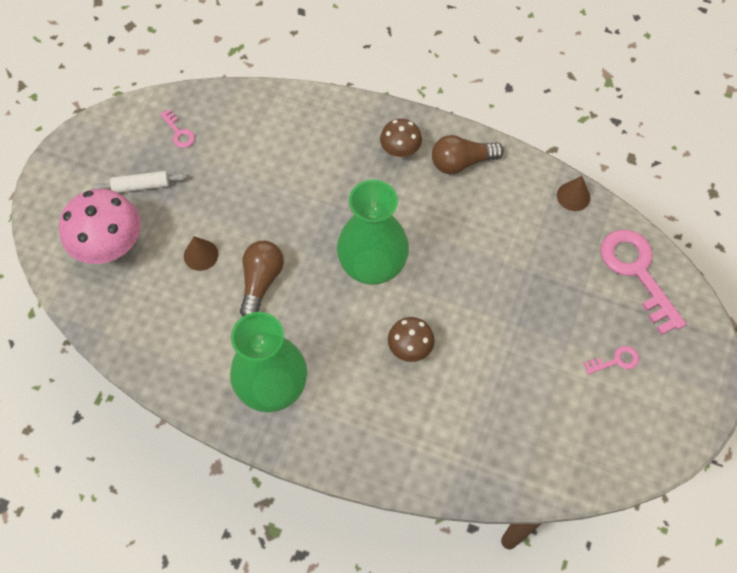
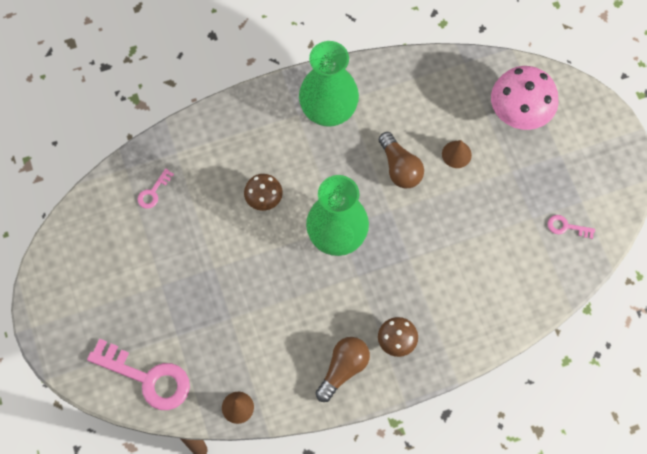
camera: 140 degrees right, 5 degrees up
white rolling pin [92,171,187,193] -> none
pink key [583,346,639,375] -> pink key moved to [138,168,174,209]

